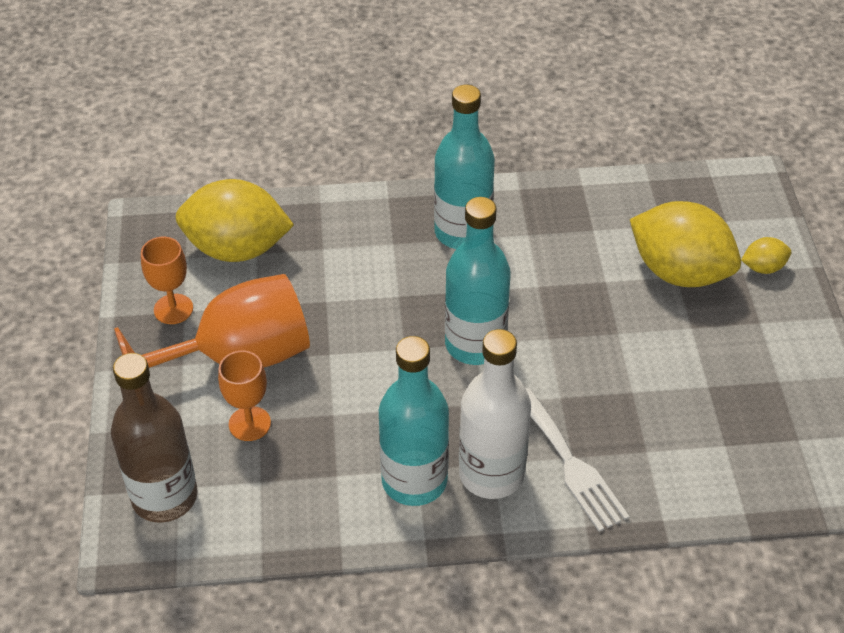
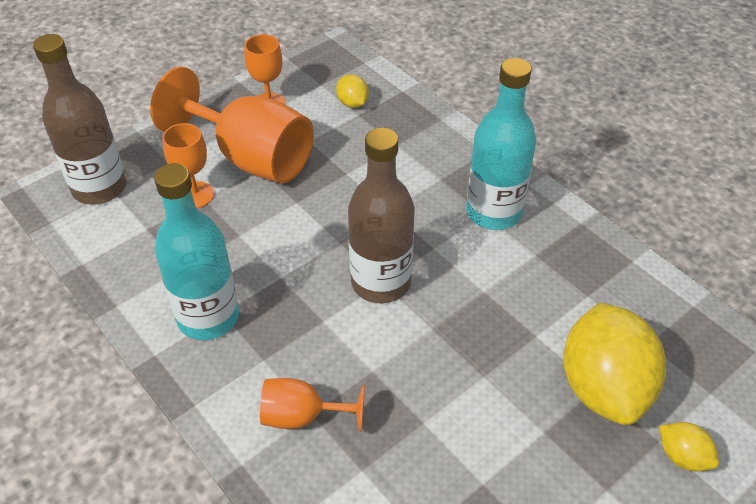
camera: 55 degrees right, 0 degrees up
yellow lemon [176,179,294,262] -> yellow lemon [336,74,369,108], size x0.44
turquoise bottle [445,197,511,365] -> brown bottle [348,128,415,303]
white bottle [459,329,531,499] -> none
white fork [526,388,629,532] -> orange goblet [260,378,365,432]

